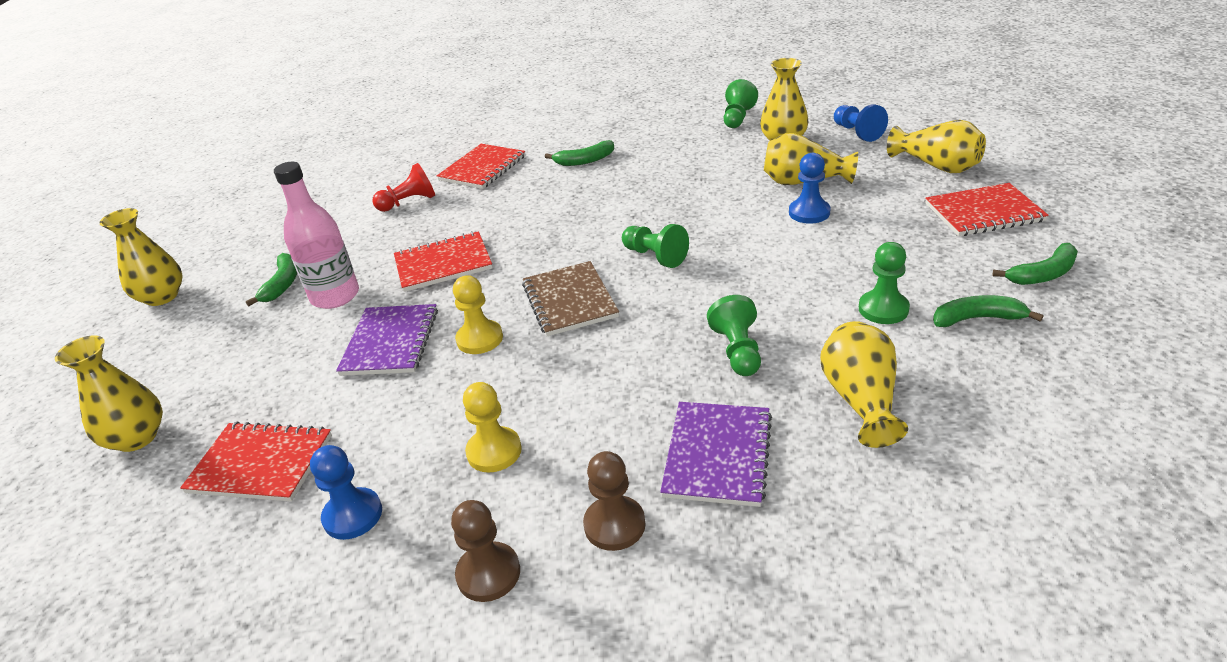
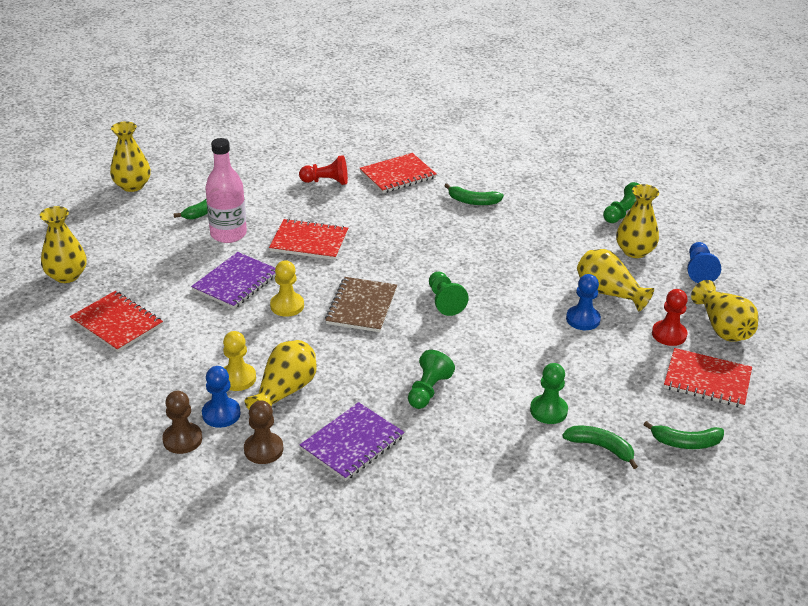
camera: 25 degrees right, 0 degrees up
blue pawn [310,445,382,540] -> blue pawn moved to [202,366,241,428]
yellow vase [820,321,908,448] -> yellow vase moved to [245,340,317,410]
none -> red pawn [652,289,688,346]

